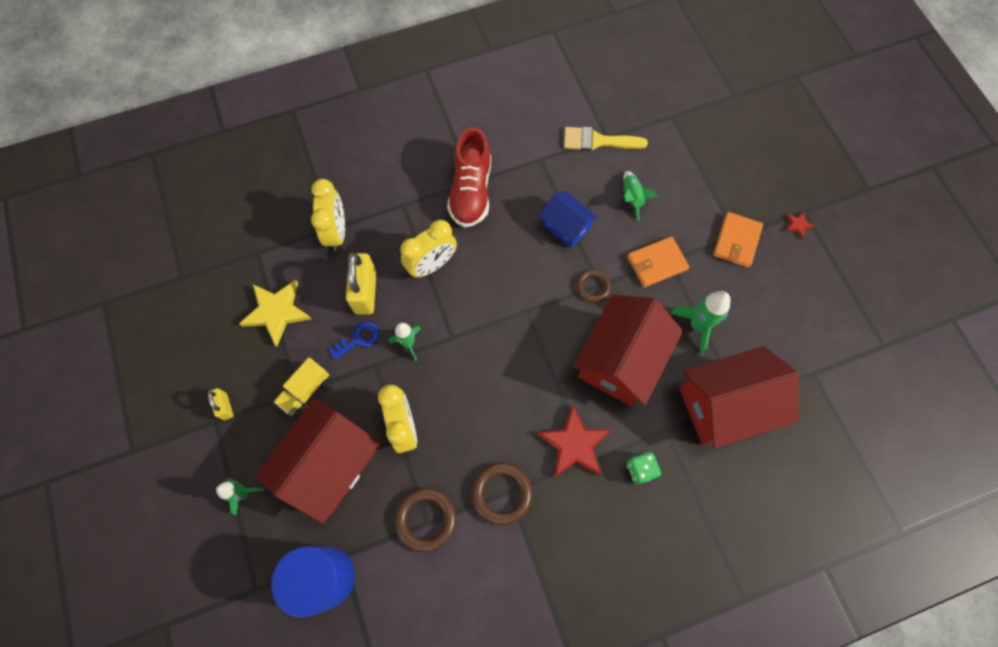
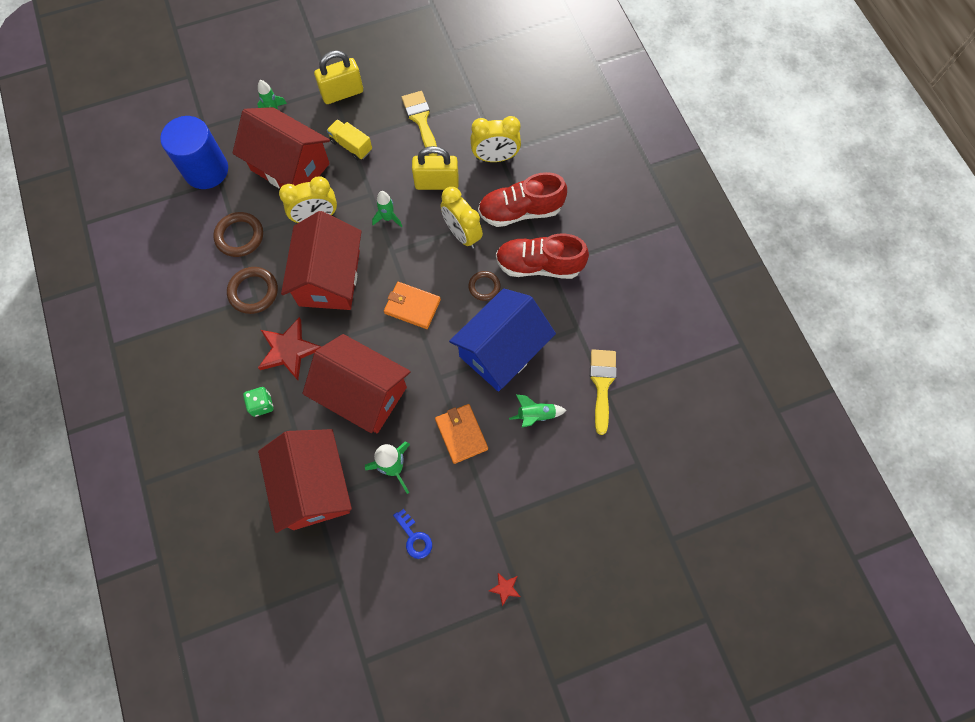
camera: 90 degrees right, 0 degrees up
yellow padlock [208,388,233,420] -> yellow padlock [314,50,363,104], size x1.91
yellow star [239,280,312,346] -> yellow brush [402,91,437,156]
blue key [329,322,379,360] -> blue key moved to [393,509,432,559]
blue house [540,191,598,248] -> blue house [449,288,556,392], size x1.82
brown ring [576,270,611,302] -> brown ring moved to [468,271,501,301]
orange wallet [713,212,763,268] -> orange wallet moved to [384,282,441,329]
none -> red house [281,211,362,310]
none -> red shoe [478,172,567,227]

